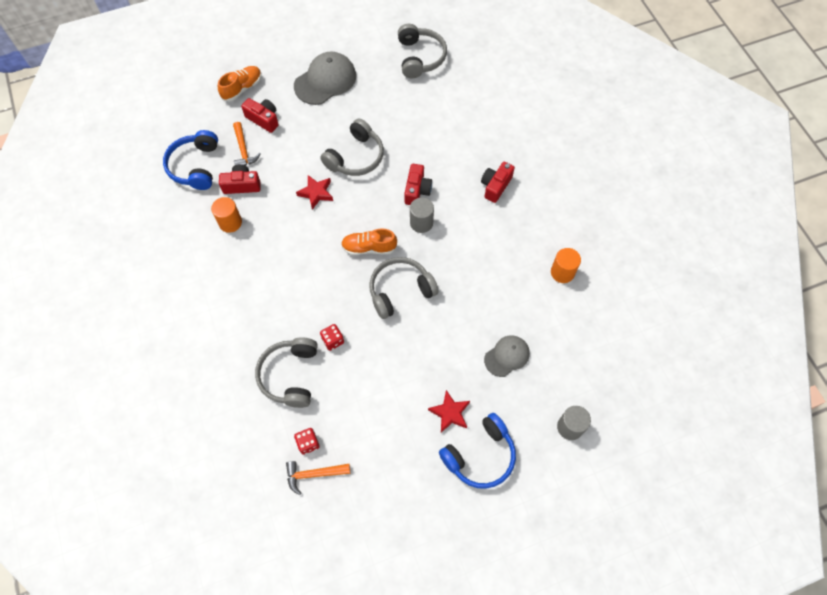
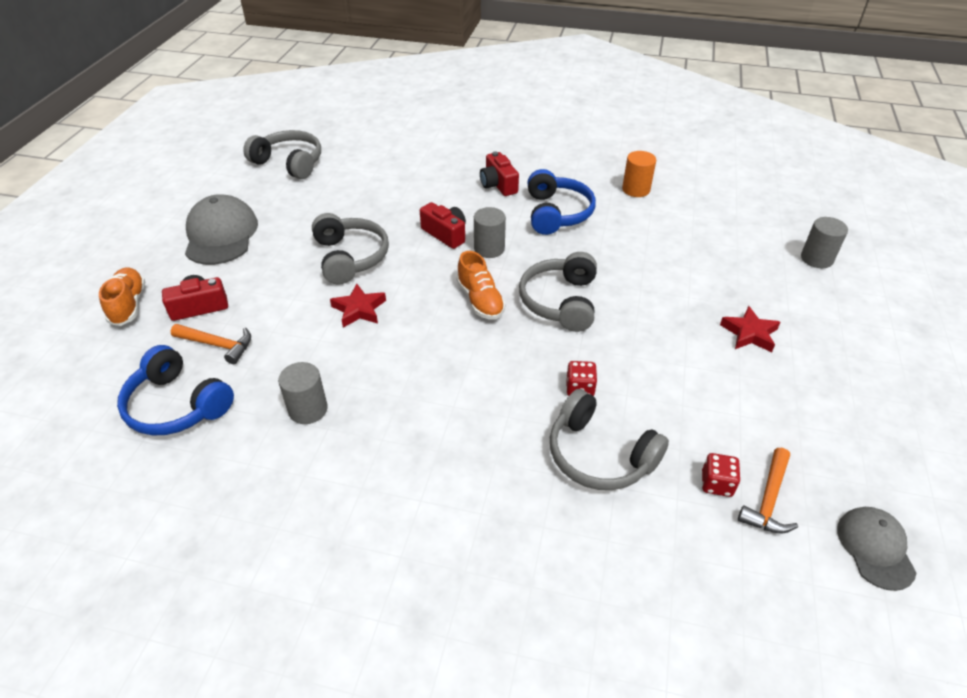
camera: 55 degrees left, 20 degrees down
orange cylinder [211,197,242,233] -> grey cylinder [278,362,328,424]
red camera [219,164,261,194] -> none
orange shoe [341,228,397,255] -> orange shoe turned 60 degrees counterclockwise [457,251,506,320]
blue headphones [439,413,516,489] -> blue headphones moved to [527,169,596,235]
grey cap [484,335,530,377] -> grey cap moved to [837,507,916,591]

